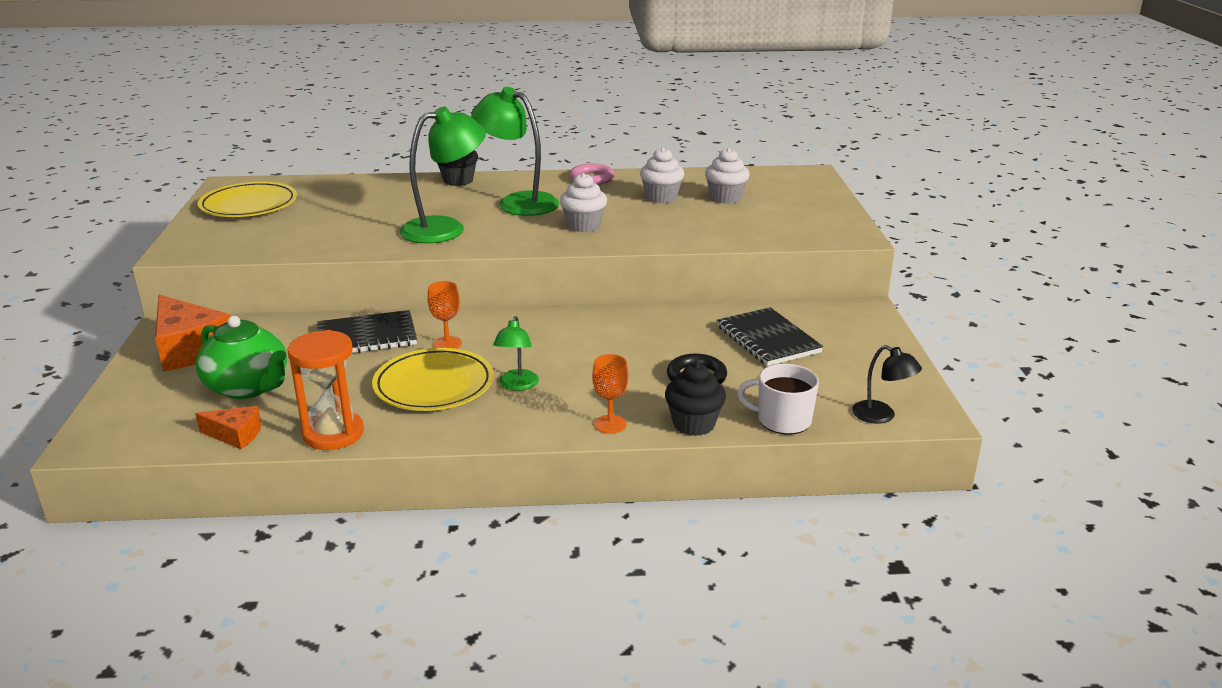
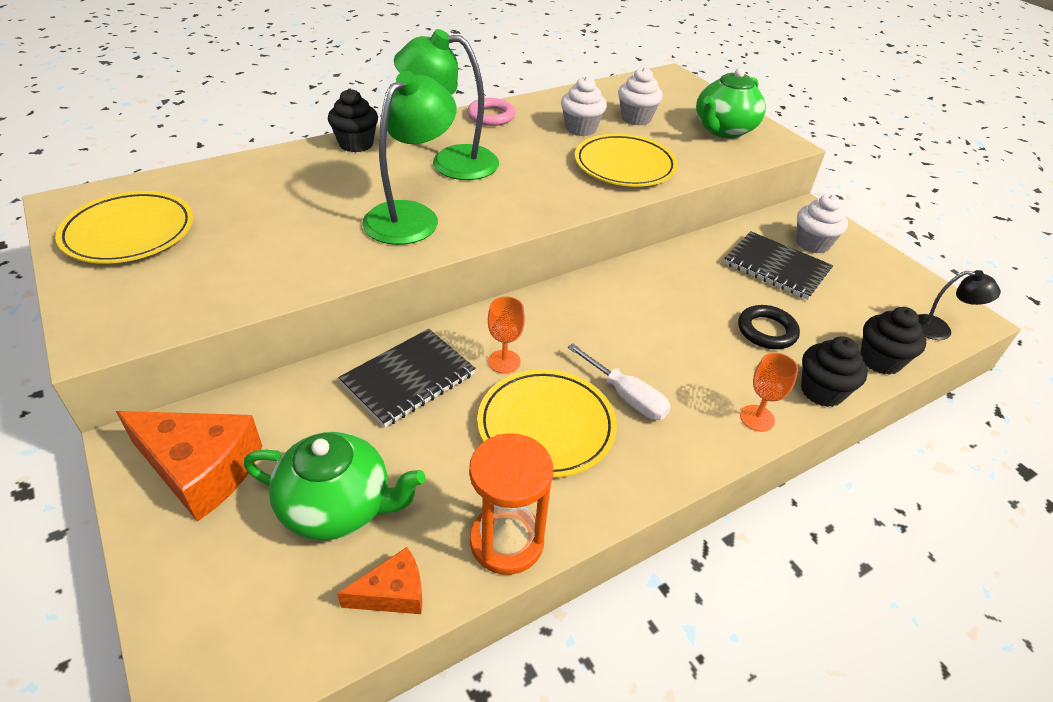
camera: 30 degrees left, 15 degrees up
green lamp [493,316,539,391] -> white screwdriver [567,343,670,420]
white cupcake [560,173,607,232] -> white cupcake moved to [796,194,848,254]
white mug [737,364,819,435] -> black cupcake [860,307,926,375]
none -> yellow plate [575,134,678,187]
none -> green teapot [696,68,766,138]

